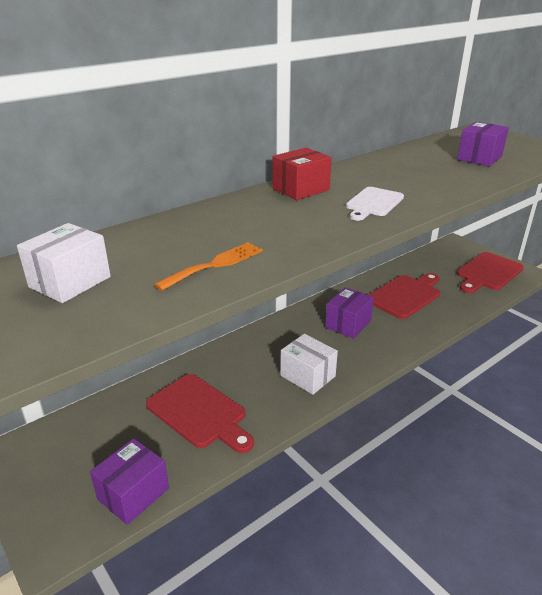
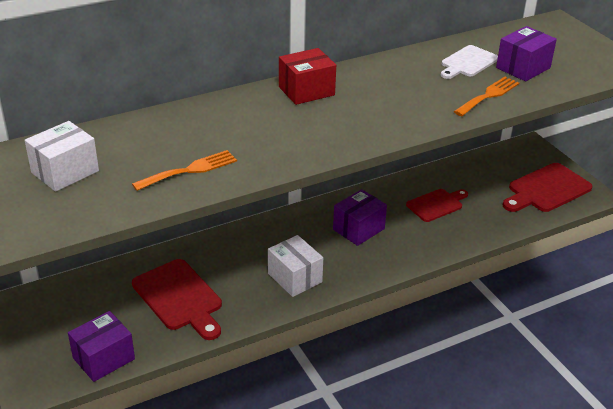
camera: 10 degrees right, 5 degrees up
white cutting board [346,187,404,221] -> white cutting board moved to [441,45,498,79]
red cutting board [368,273,440,319] -> red cutting board [406,189,468,222], size x0.65
none -> orange fork [454,77,519,116]

